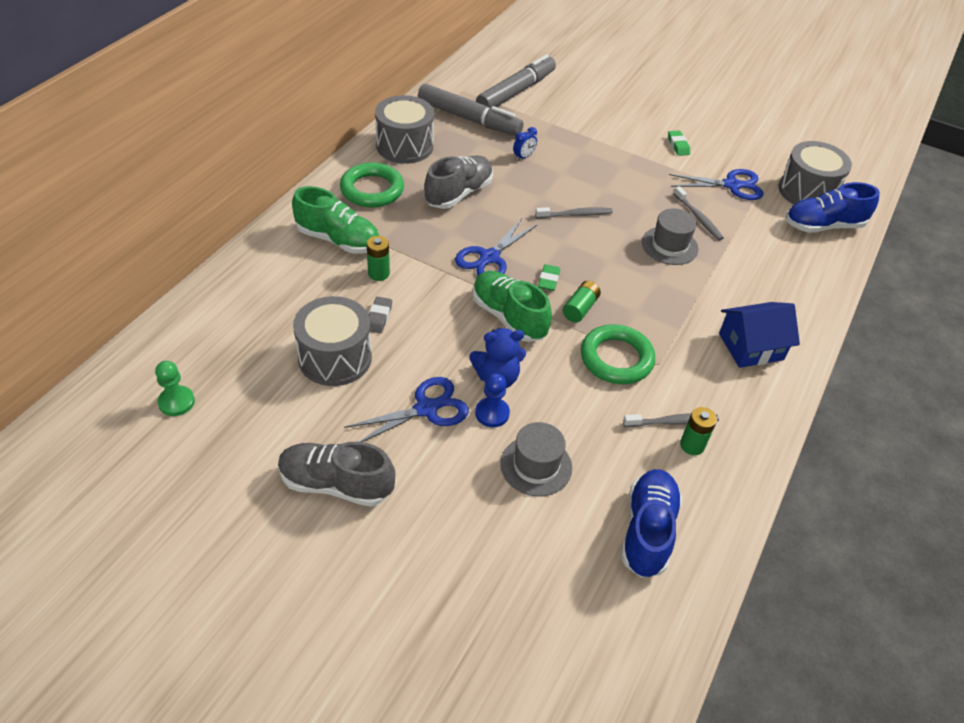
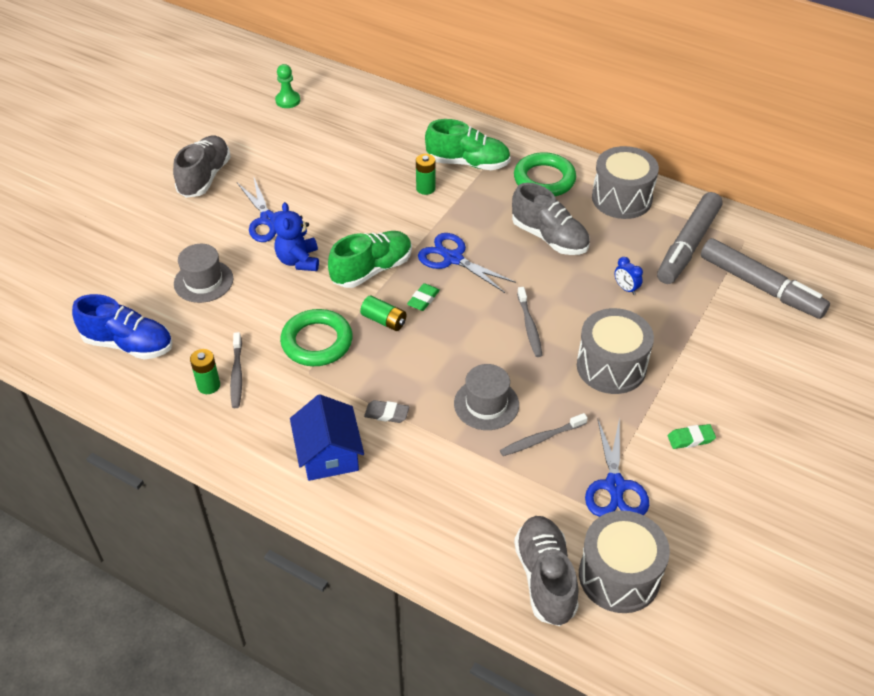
camera: 95 degrees right, 0 degrees up
green shoe [292,186,379,254] -> green shoe turned 105 degrees counterclockwise [425,119,511,170]
grey drum [293,296,372,386] -> grey drum moved to [577,308,654,394]
grey eraser [369,297,392,333] -> grey eraser moved to [364,400,409,423]
blue pawn [475,373,510,427] -> none
green eraser [538,264,560,291] -> green eraser turned 75 degrees counterclockwise [407,283,440,311]
blue shoe [786,182,880,233] -> grey shoe [514,516,579,626]

